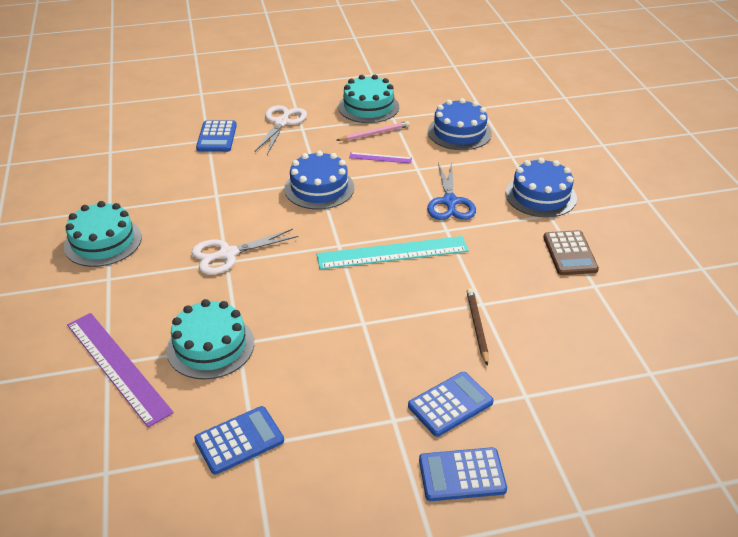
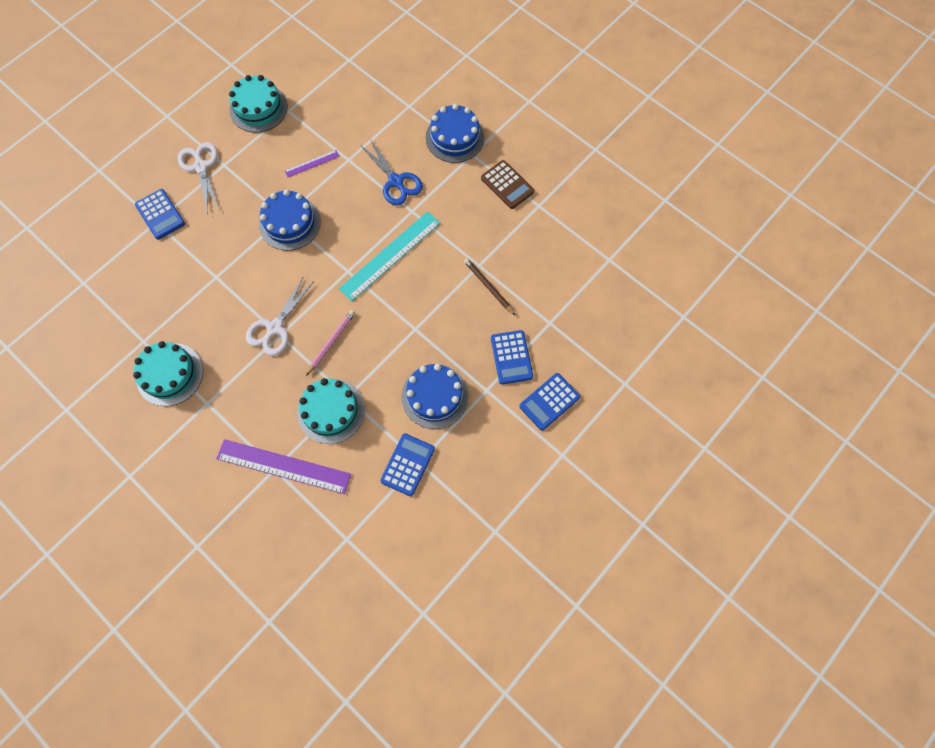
camera: 35 degrees left, 30 degrees up
pink pencil [336,121,410,141] -> pink pencil moved to [306,310,355,376]
blue calculator [408,372,494,437] -> blue calculator turned 150 degrees clockwise [491,330,533,384]
blue cake [428,98,492,150] -> blue cake moved to [401,364,468,429]

